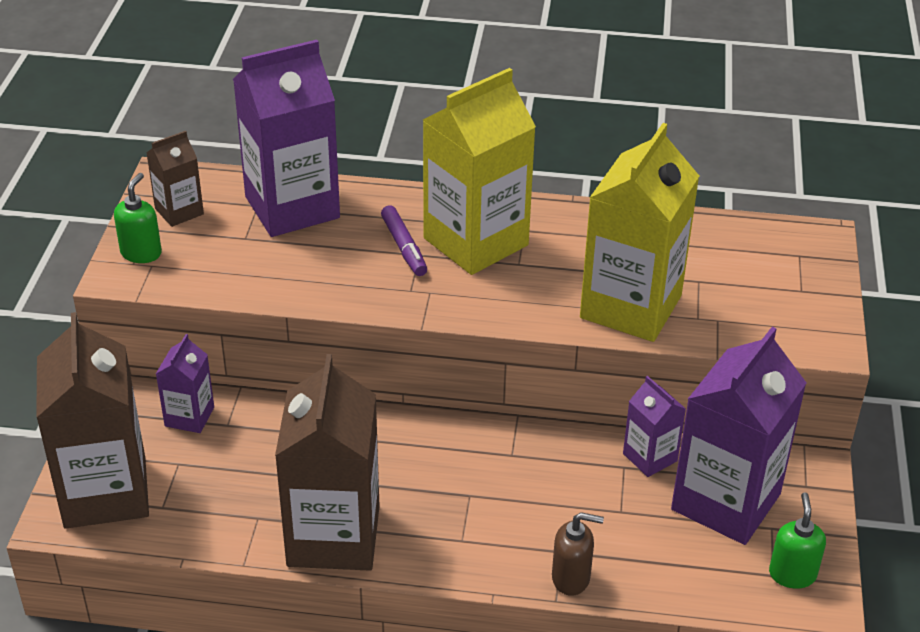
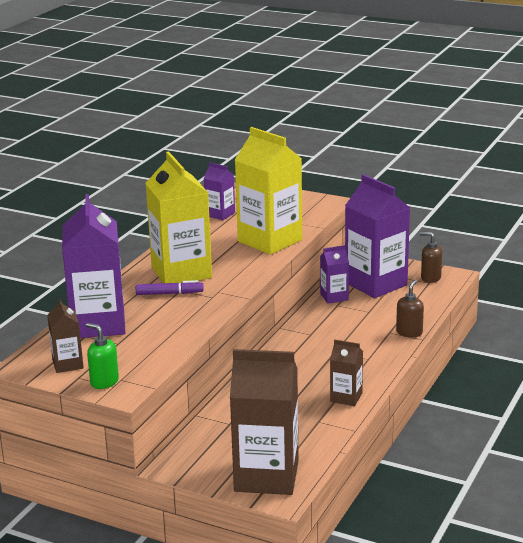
camera: 70 degrees left, 15 degrees down
purple carton [156,334,214,433] -> purple carton moved to [204,162,235,220]
brown carton [275,354,380,571] -> brown carton [330,339,363,406], size x0.49
green soap dispenser [769,492,826,589] -> brown soap dispenser [420,232,442,283]

